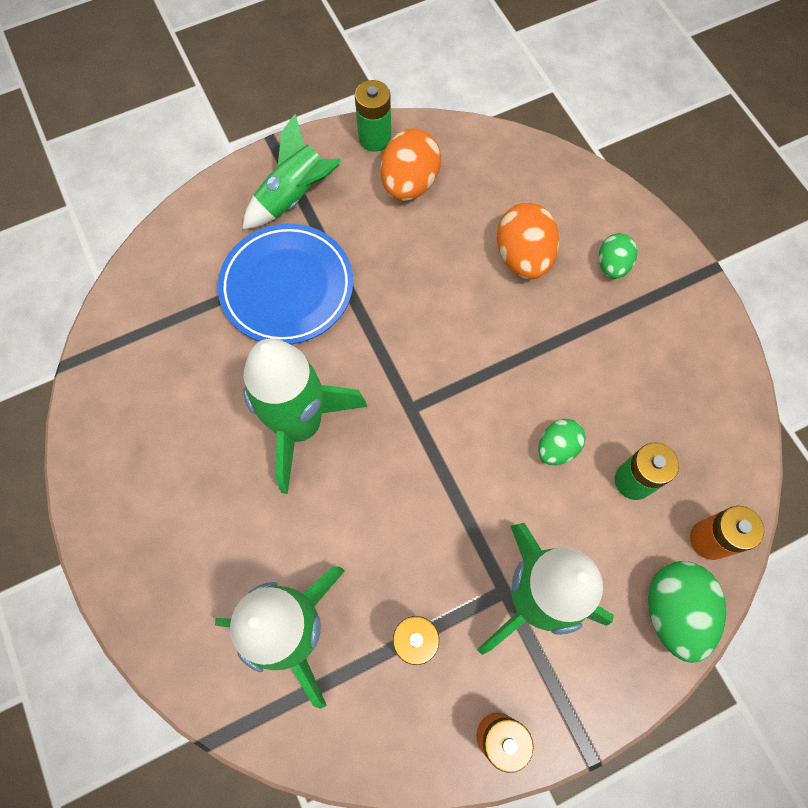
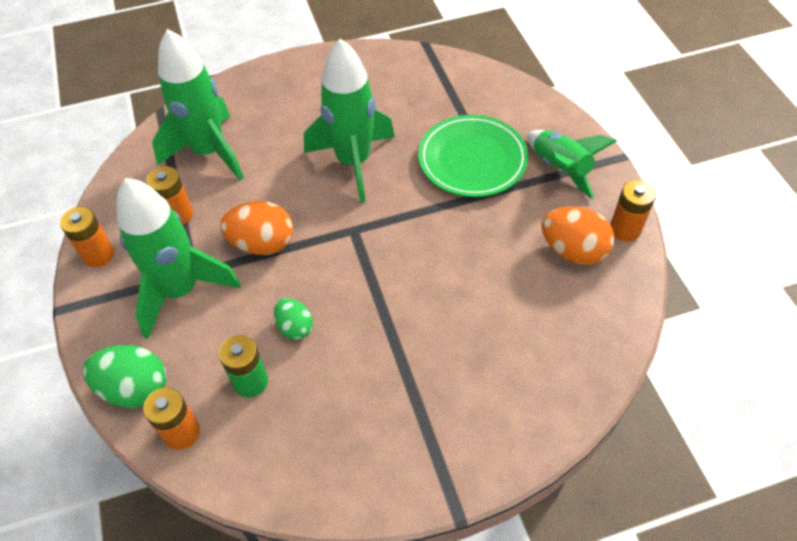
camera: 100 degrees right, 15 degrees down
blue plate [218,224,353,344] -> green plate [418,115,528,197]
green battery [355,80,391,152] -> orange battery [610,180,656,242]
orange egg [497,203,559,279] -> orange egg moved to [220,201,293,255]
green egg [599,233,637,279] -> none

